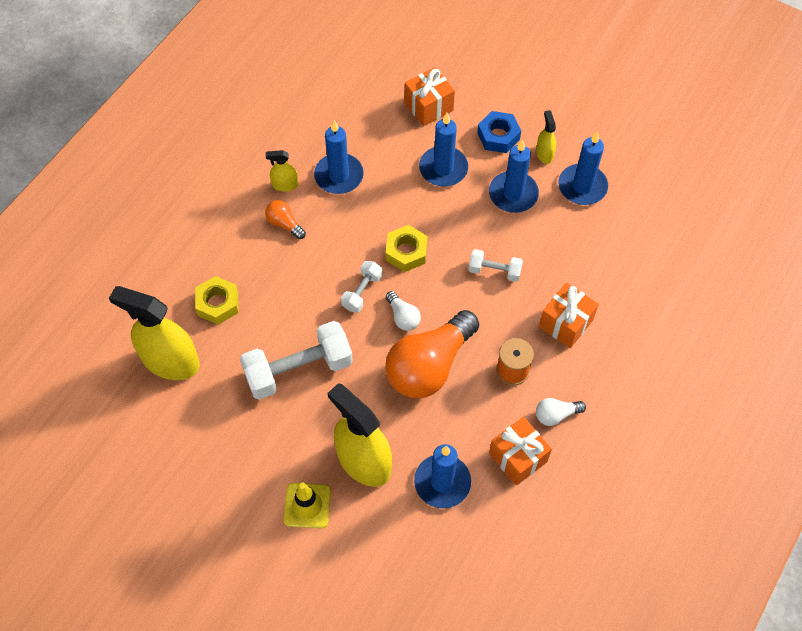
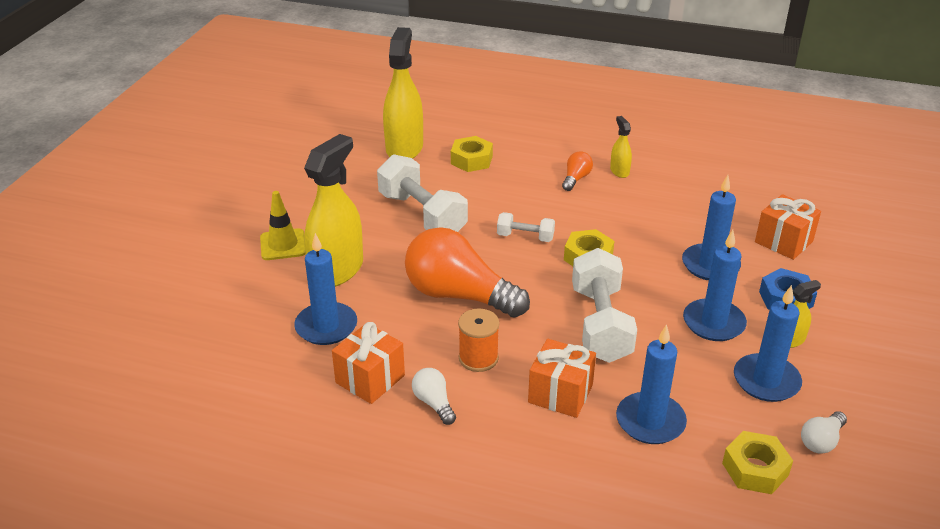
camera: 75 degrees right, 25 degrees down
blue candle [314,120,364,194] -> blue candle moved to [616,324,687,444]
white light bulb [386,291,421,331] -> white light bulb moved to [801,412,847,454]
white dumbbell [469,249,523,282] -> white dumbbell [572,248,637,363], size x1.95
none -> yellow nut [722,431,793,494]

